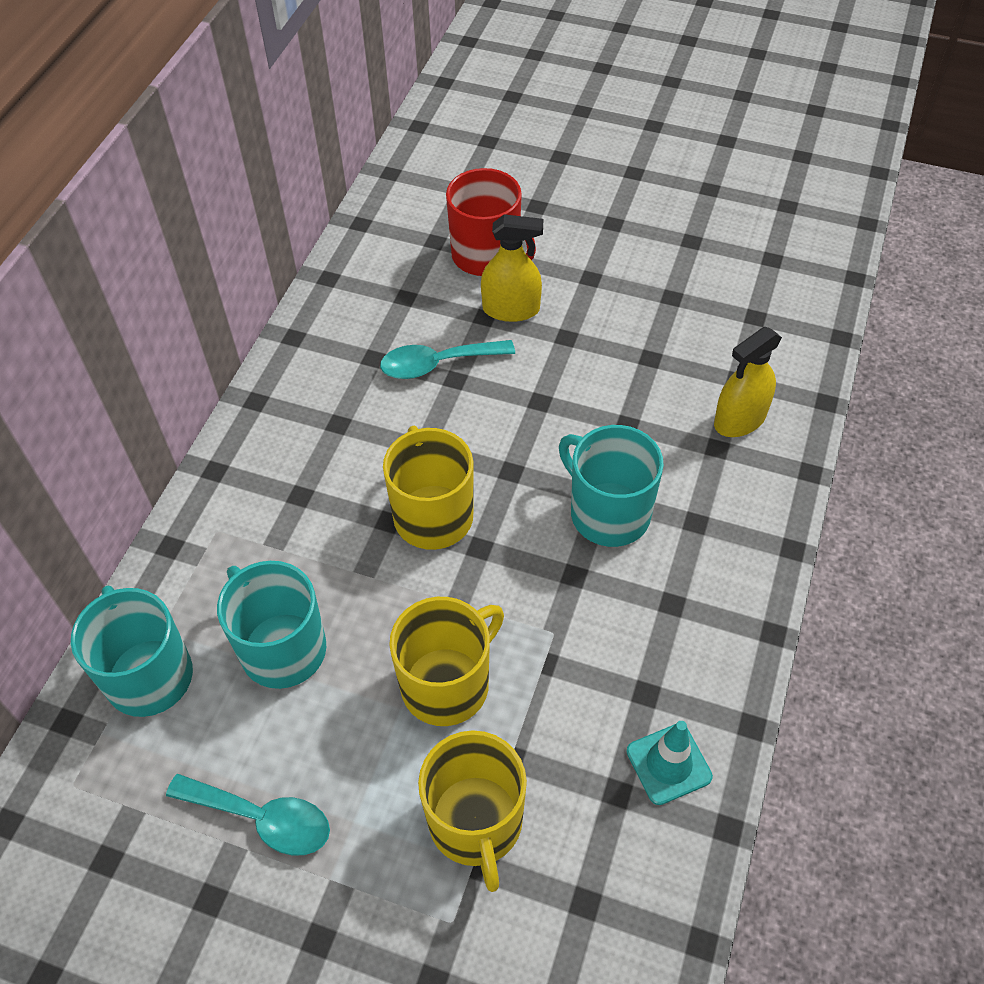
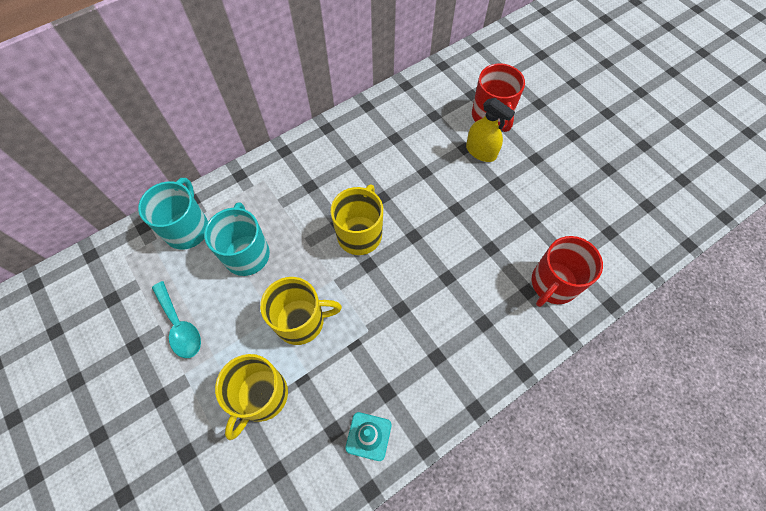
camera: 35 degrees right, 10 degrees up
turquoise spoon [380,340,515,379] -> none
turquoise mug [559,425,664,547] -> none
yellow spray bottle [714,327,782,437] -> red mug [532,236,603,307]

